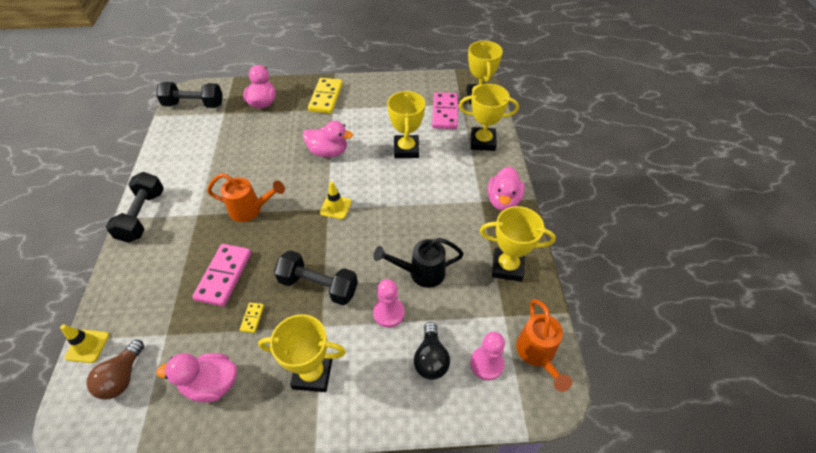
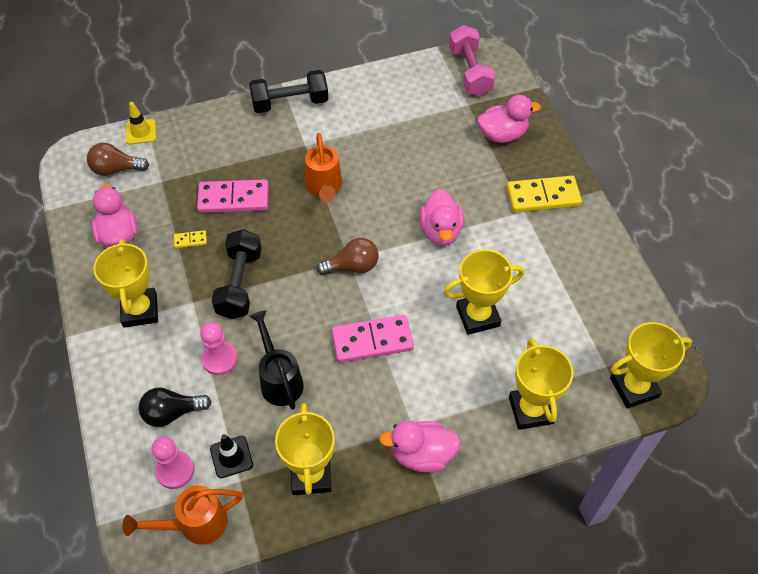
camera: 75 degrees right, 5 degrees up
black dumbbell [156,82,223,108] -> pink dumbbell [449,25,495,96]
yellow traffic cone [320,181,352,219] -> brown light bulb [317,238,379,275]
pink domino [432,92,458,129] -> pink domino moved to [332,315,414,363]
none -> black traffic cone [210,434,253,478]

